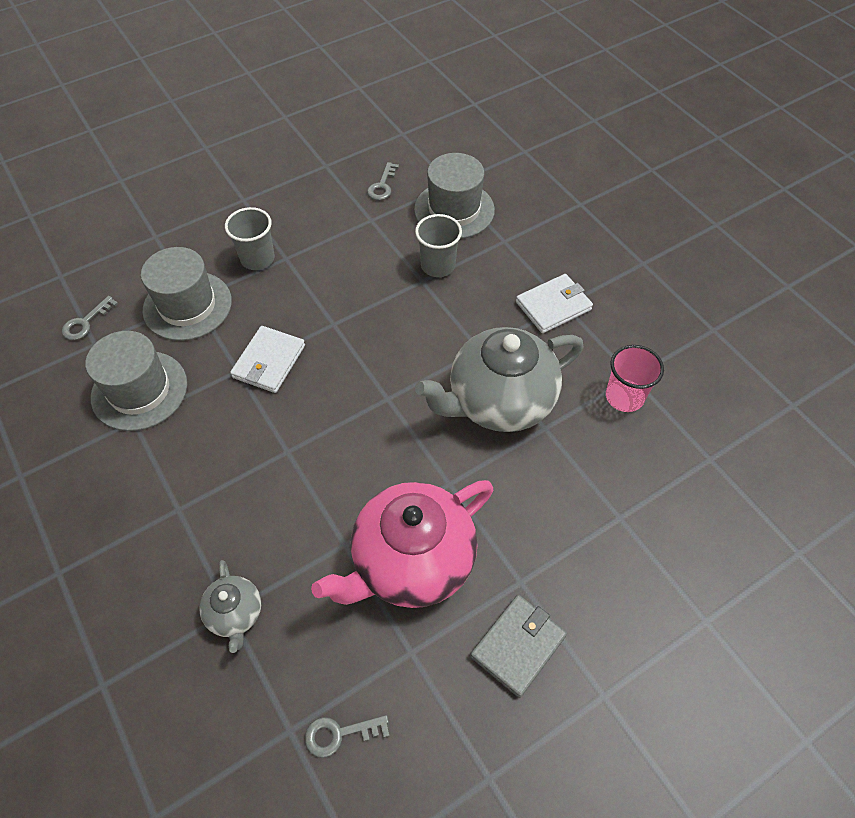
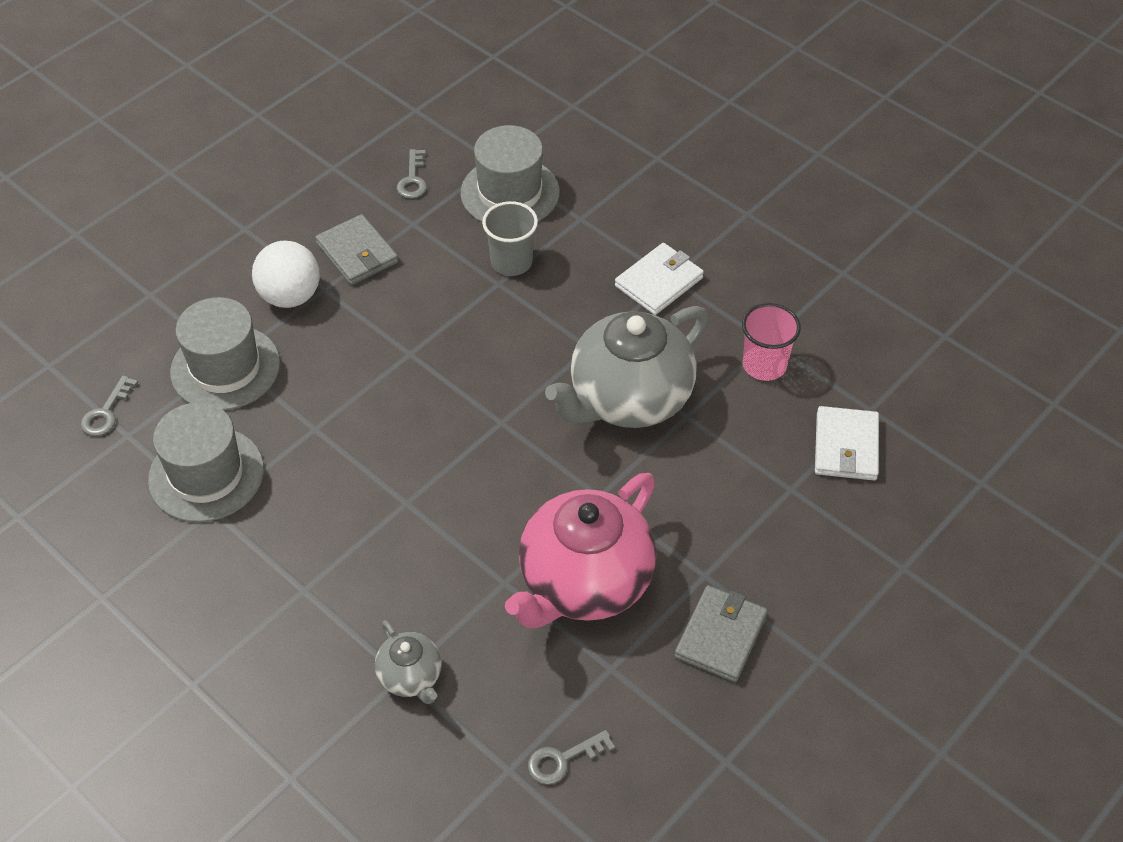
camera: 15 degrees left, 5 degrees down
grey cup [225,207,275,270] -> white ball [252,241,320,308]
white wallet [230,326,305,393] -> white wallet moved to [815,406,879,480]
none -> grey wallet [315,214,398,285]

